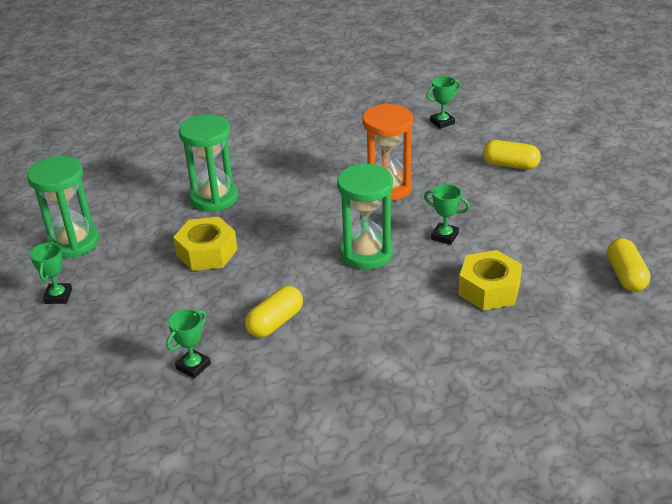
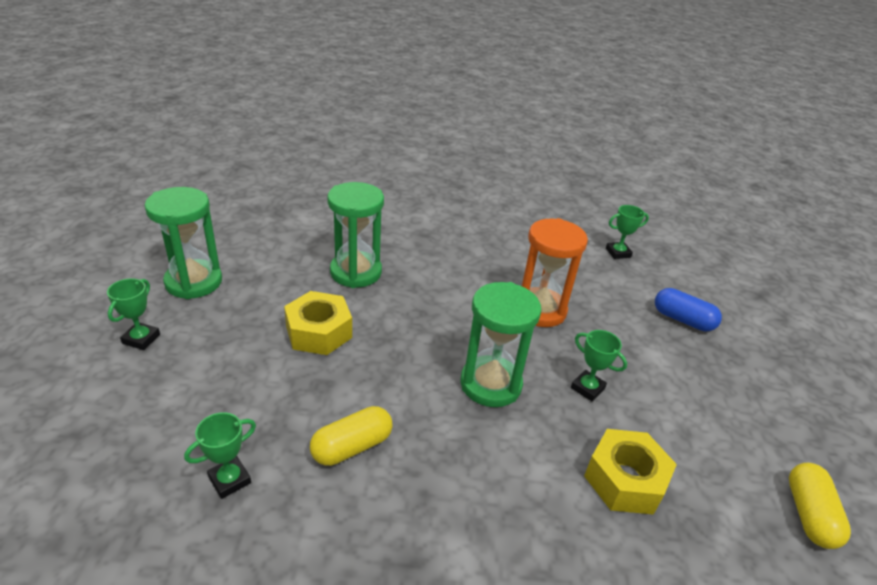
camera: 10 degrees right, 0 degrees up
yellow capsule [483,140,541,169] -> blue capsule [655,288,722,331]

